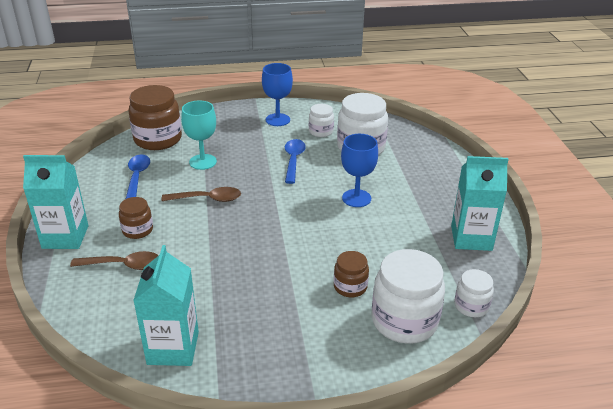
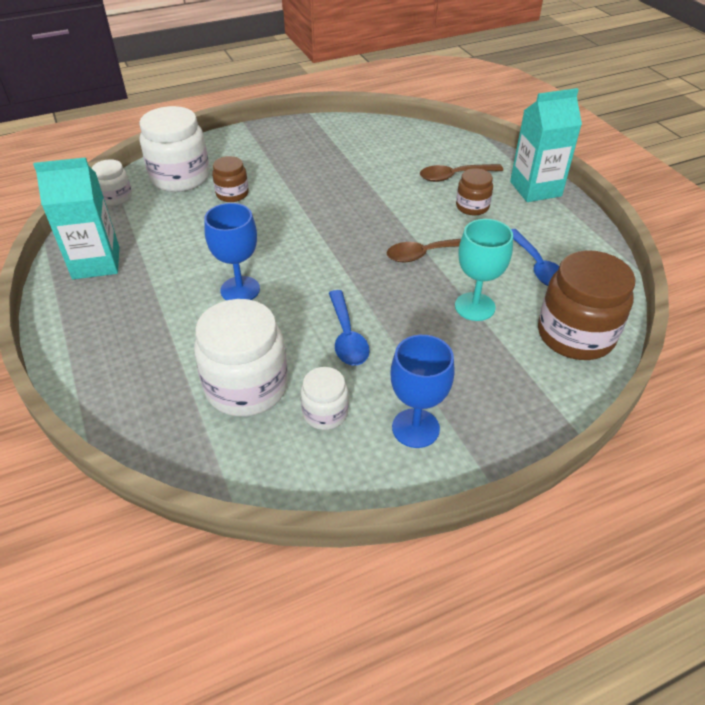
camera: 165 degrees right, 10 degrees up
turquoise carton [133,245,199,366] -> none

